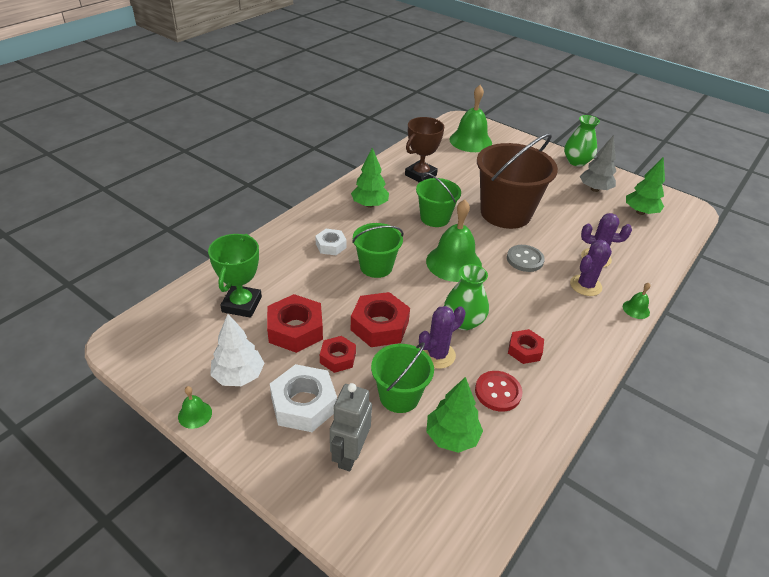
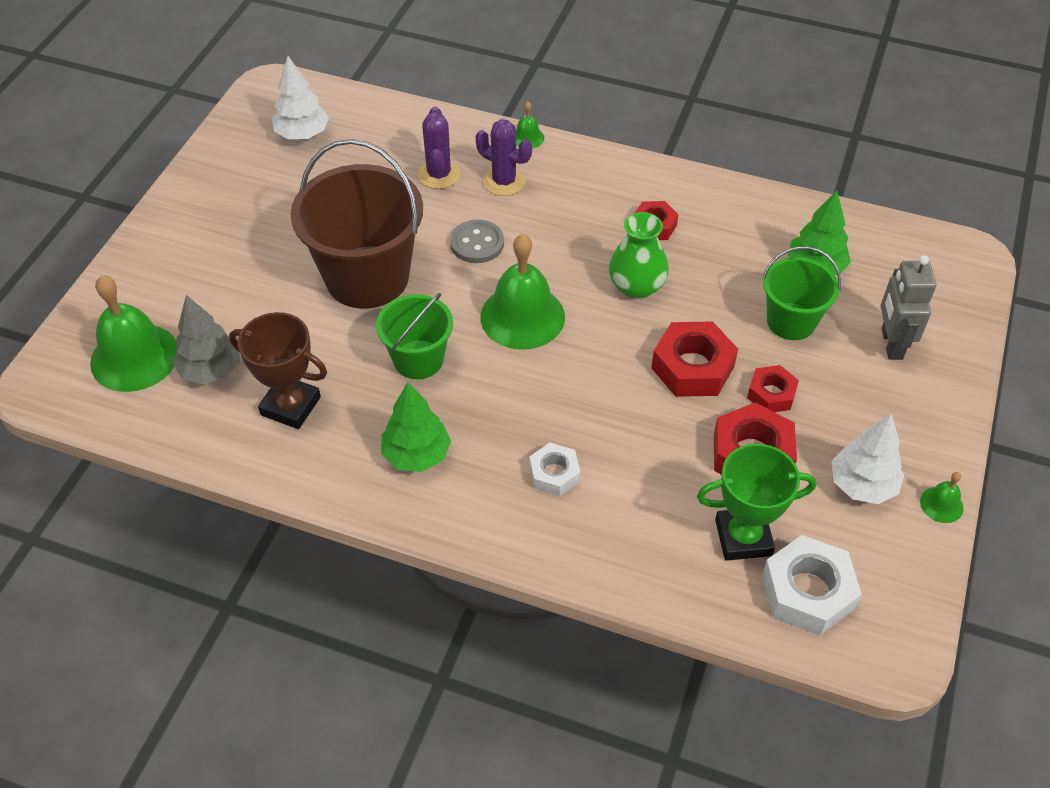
camera: 105 degrees left, 10 degrees up
white nut [270,364,337,432] -> white nut moved to [762,535,862,636]
grey robot [330,383,372,471] -> grey robot turned 90 degrees clockwise [881,255,936,360]
green bucket [352,223,403,278] -> none
purple cactus [419,306,466,369] -> none
red button [475,371,522,412] -> none
green vase [564,115,600,167] -> none
grey tree [580,135,616,192] -> grey tree moved to [173,295,240,385]
green tree [626,157,665,215] -> white tree [272,56,329,139]

